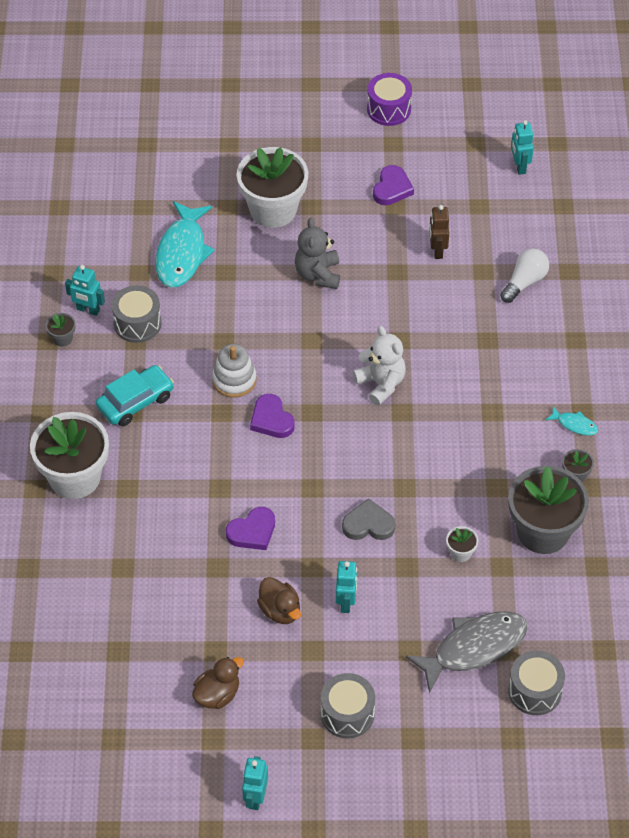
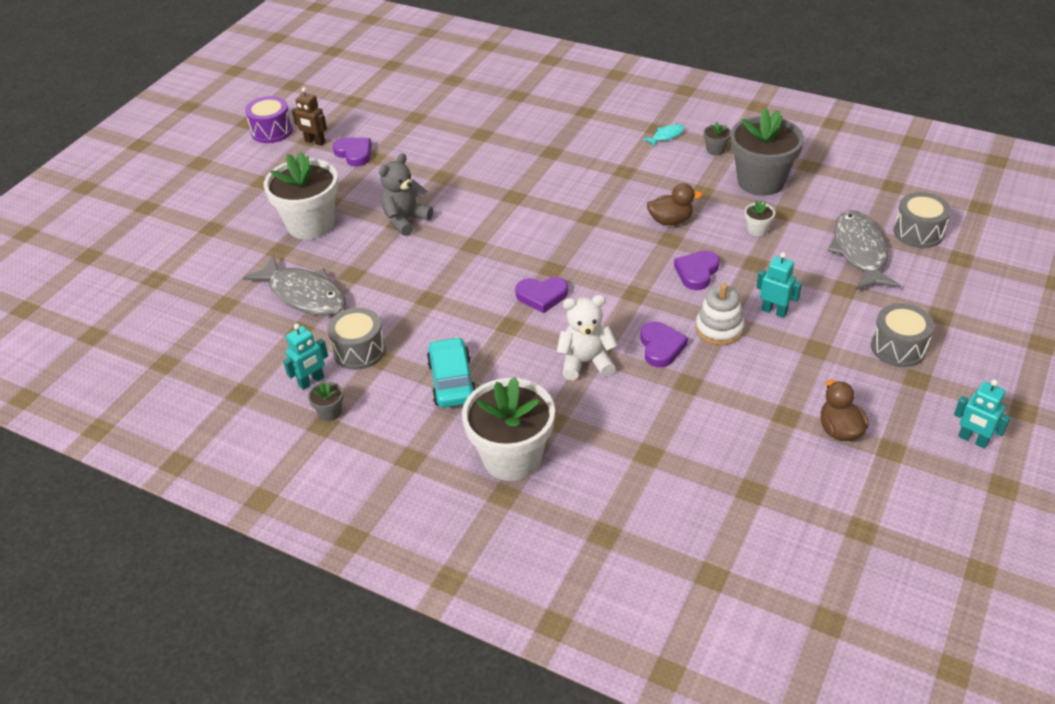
camera: 60 degrees left, 10 degrees down
turquoise fish [155,201,215,288] -> grey fish [243,255,346,316]
white stacking toy [212,344,256,398] -> white stacking toy moved to [696,284,745,345]
brown duck [257,577,301,624] -> brown duck moved to [647,183,702,225]
grey teddy bear [295,218,340,289] -> grey teddy bear turned 105 degrees clockwise [379,153,433,236]
grey heart [342,498,396,540] -> purple heart [674,250,720,290]
white teddy bear [353,326,406,406] -> white teddy bear moved to [557,295,618,380]
brown robot [429,205,449,259] -> brown robot moved to [292,87,327,146]
white light bulb [500,249,549,303] -> none
turquoise robot [511,120,534,175] -> none

